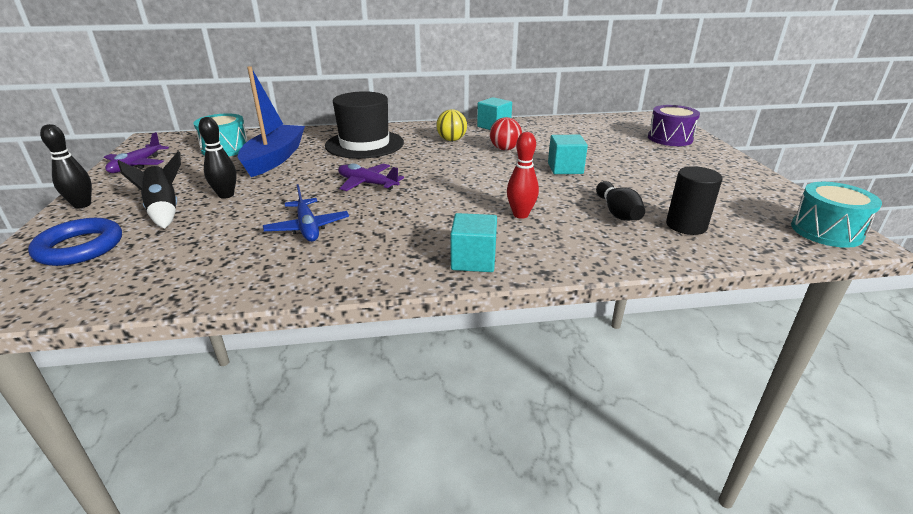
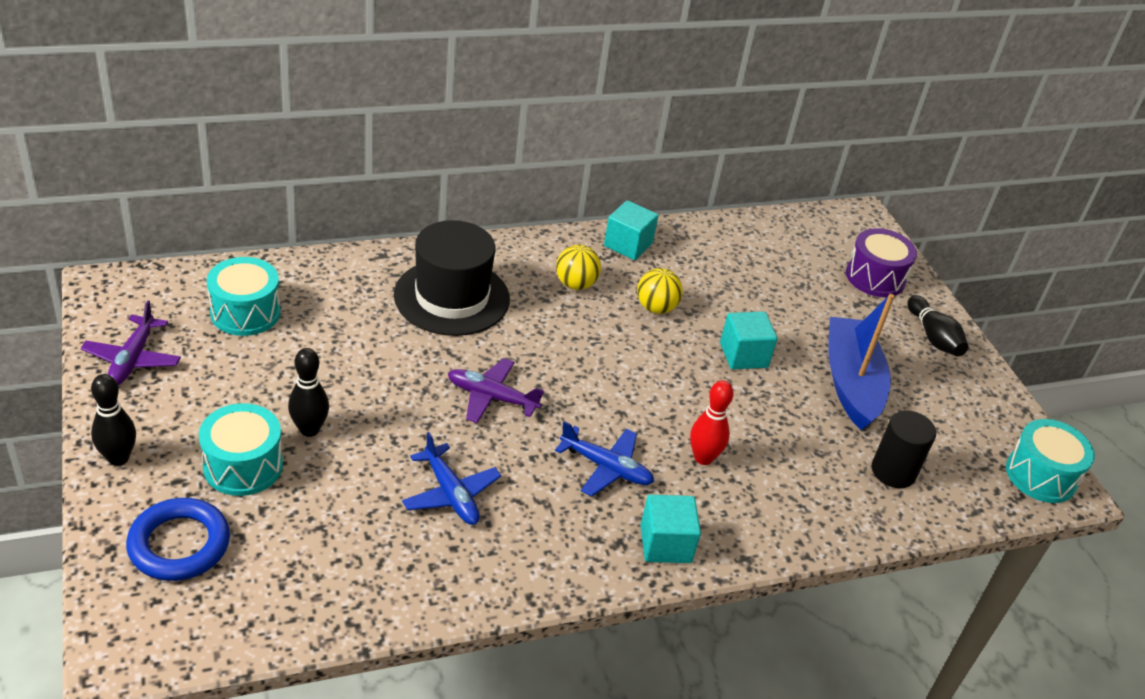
camera: 15 degrees left, 10 degrees up
black rocket [118,151,181,229] -> turquoise drum [199,403,283,496]
blue boat [238,66,305,177] -> blue boat moved to [828,294,895,430]
red ball [490,117,522,150] -> yellow ball [637,268,683,314]
black bowling pin [596,181,645,221] -> black bowling pin moved to [907,295,968,356]
none -> blue plane [555,421,654,496]

